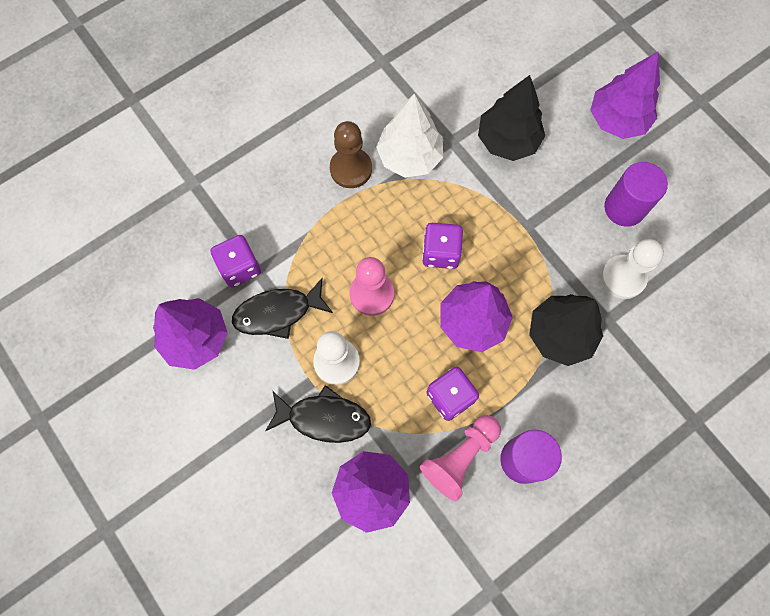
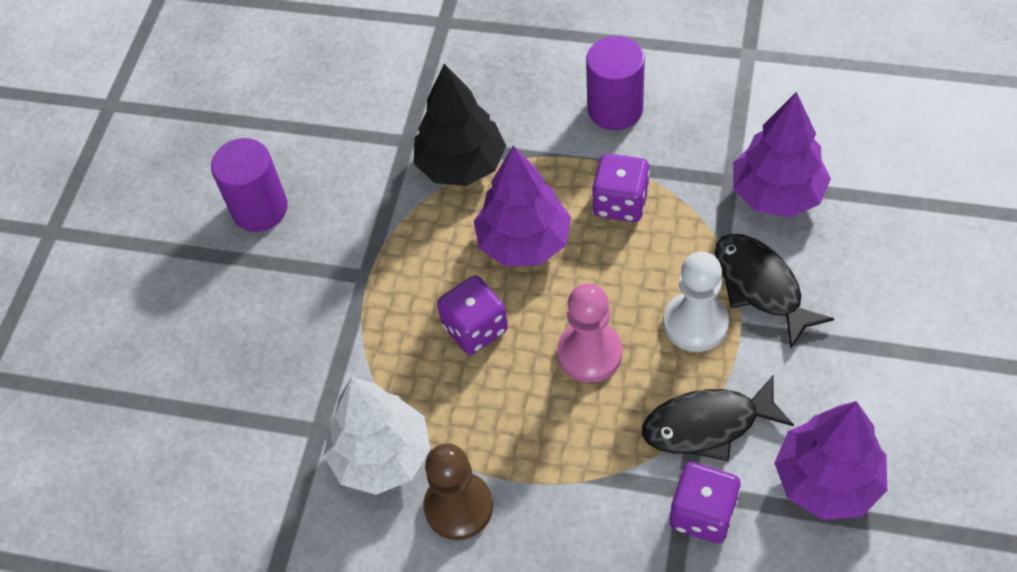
camera: 125 degrees left, 15 degrees down
black fish [232,278,333,339] -> black fish turned 135 degrees clockwise [642,375,794,461]
pink pawn [420,415,501,501] -> none
black tree [478,75,545,161] -> none
purple tree [590,51,660,139] -> none
white pawn [601,239,664,299] -> none

